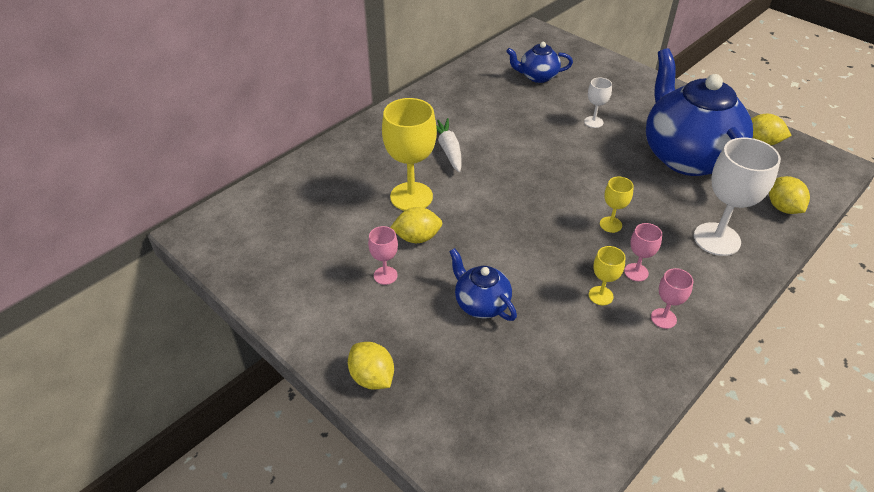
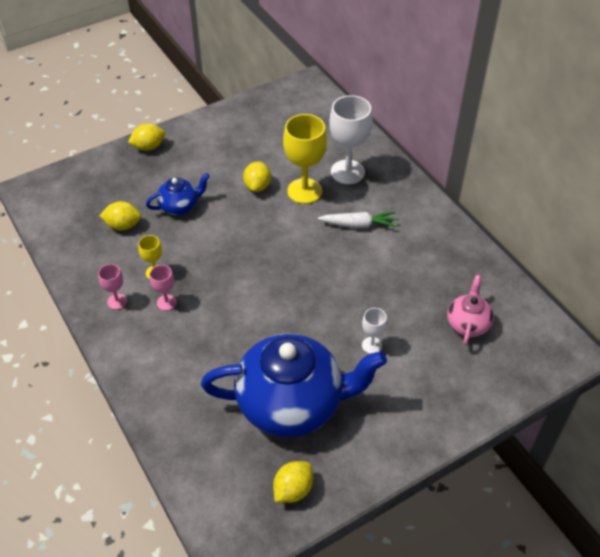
camera: 105 degrees right, 5 degrees up
pink goblet [368,226,398,285] -> none
blue teapot [506,42,573,83] -> pink teapot [447,275,494,345]
yellow goblet [600,177,634,233] -> none
white goblet [694,138,781,256] -> white goblet moved to [329,95,372,184]
yellow lemon [769,176,810,214] -> yellow lemon moved to [99,201,141,230]

